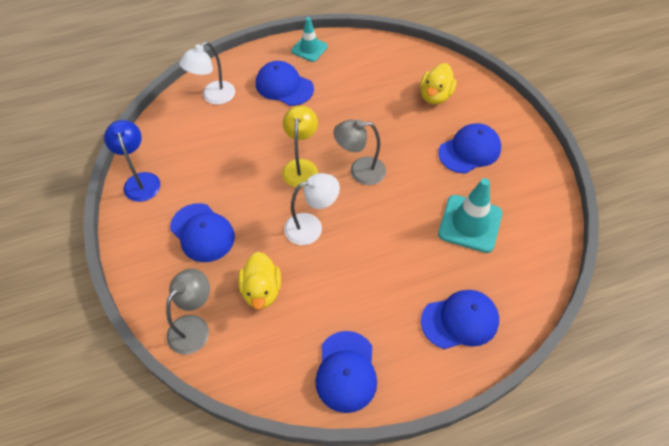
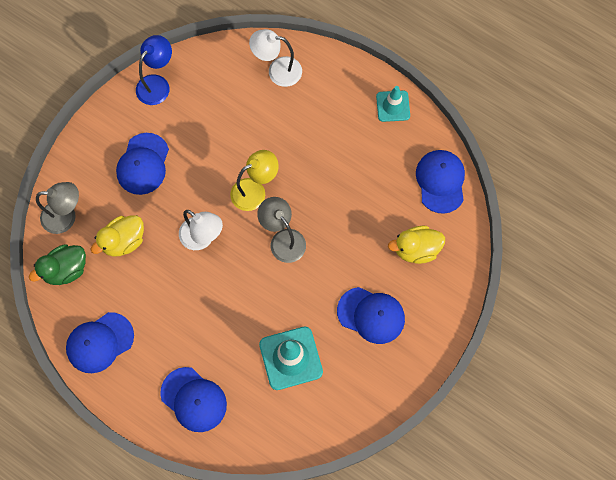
camera: 55 degrees right, 15 degrees up
blue cap [256,61,314,106] -> blue cap moved to [416,150,465,214]
none -> green duck [29,244,86,285]

